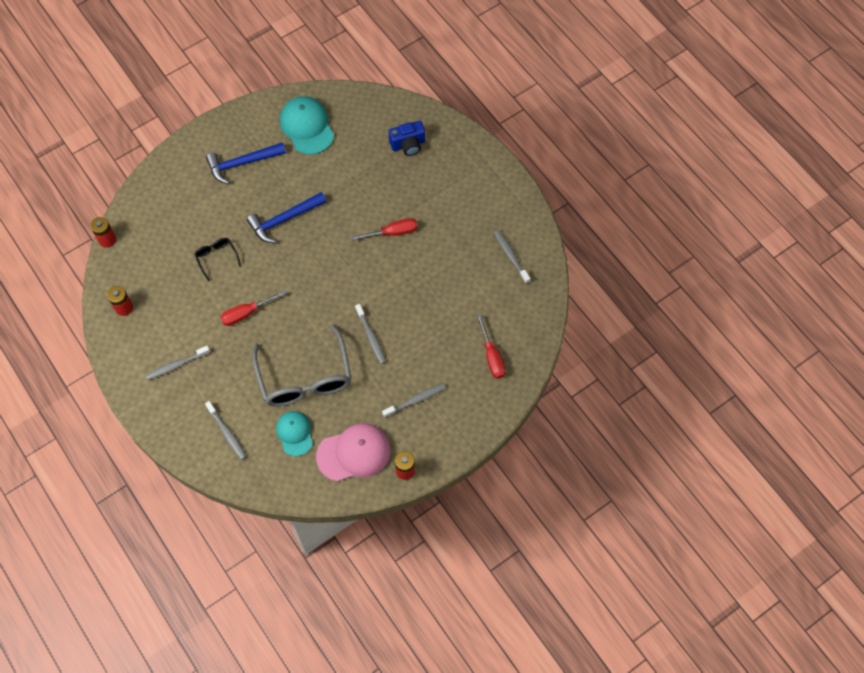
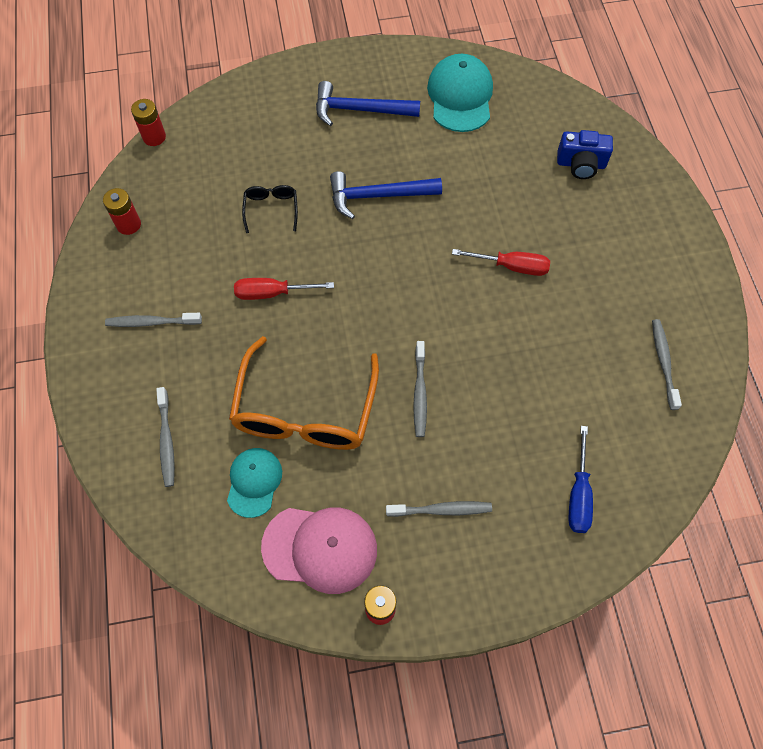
camera: 25 degrees right, 0 degrees up
grey glasses [252,324,352,407] -> orange glasses [229,336,379,450]
red screwdriver [477,314,505,379] -> blue screwdriver [569,426,593,533]

